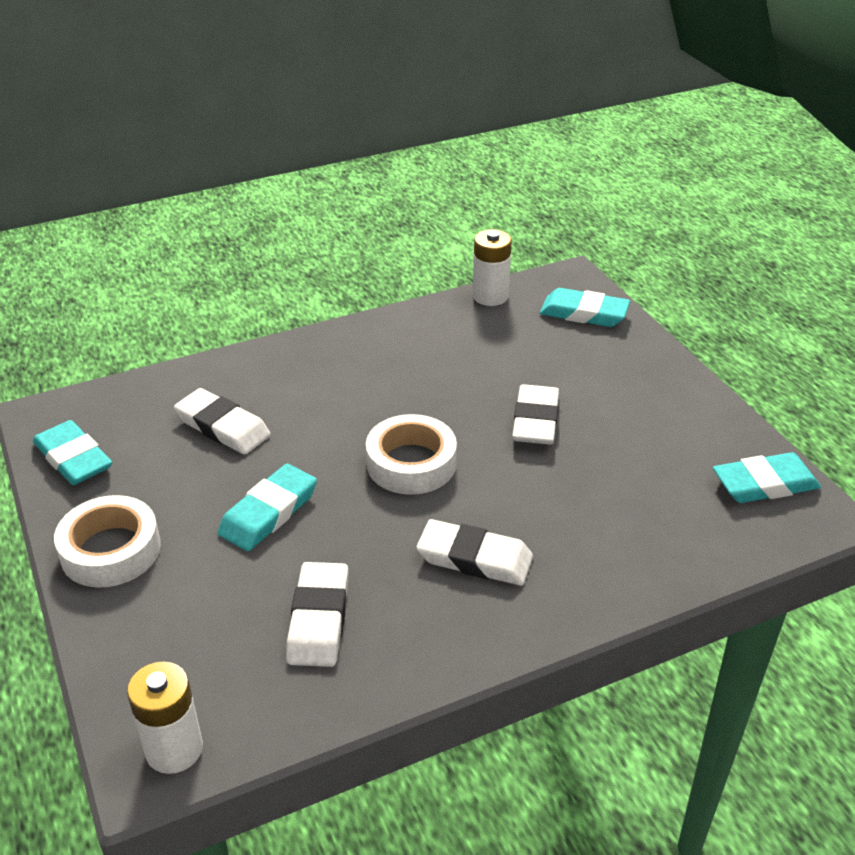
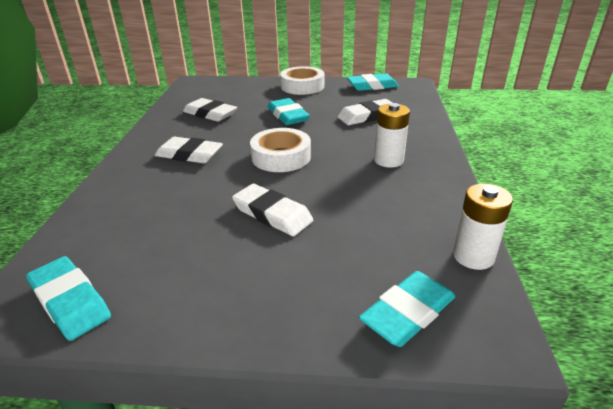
camera: 120 degrees right, 5 degrees down
white battery [127,662,203,774] -> white battery moved to [374,103,410,168]
white eraser [416,519,533,586] -> white eraser turned 60 degrees clockwise [155,137,223,164]
turquoise eraser [713,452,821,503] -> turquoise eraser turned 60 degrees counterclockwise [26,256,111,341]

